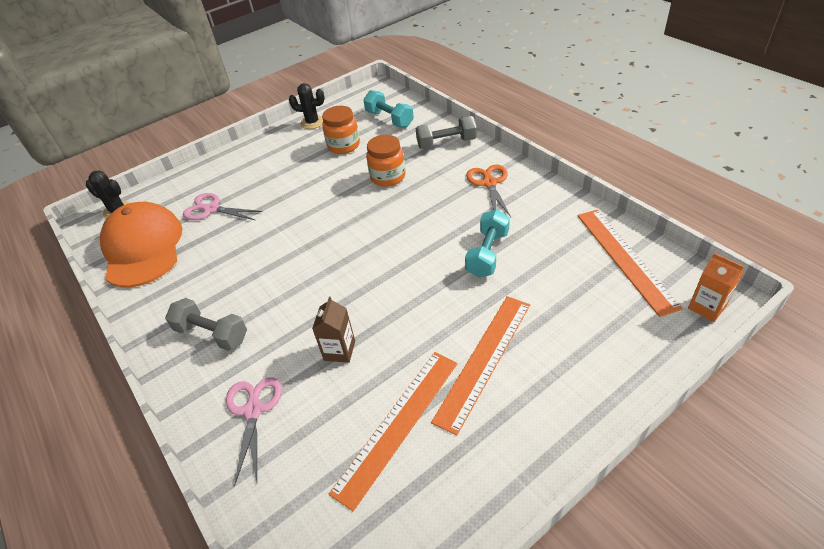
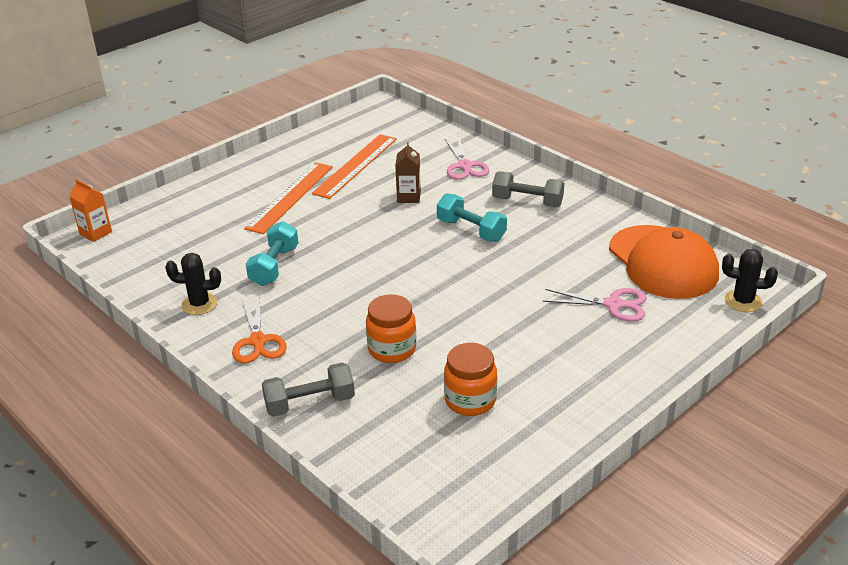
camera: 170 degrees right, 10 degrees down
black cactus [289,83,324,129] -> black cactus moved to [165,253,221,315]
turquoise dumbbell [363,90,414,128] -> turquoise dumbbell moved to [437,193,507,242]
orange ruler [578,209,683,317] -> none

